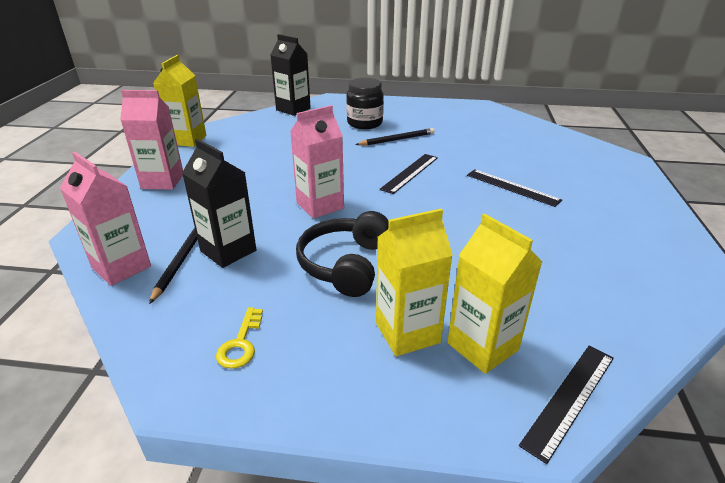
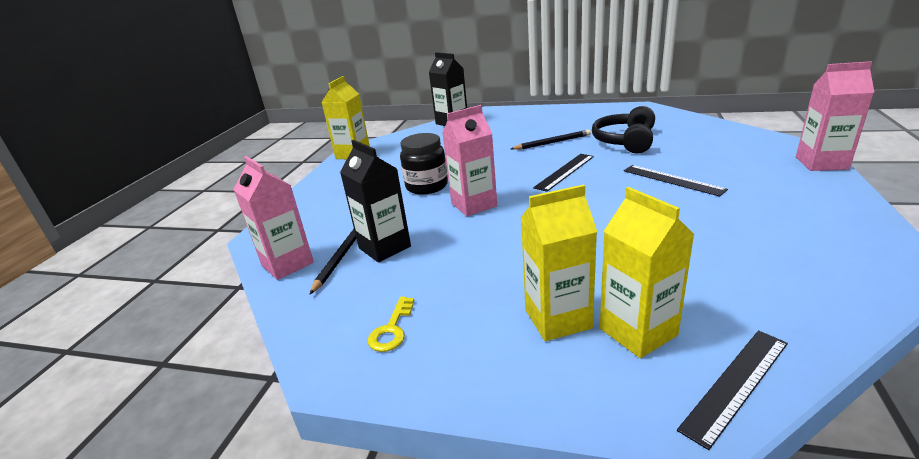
camera: 10 degrees right, 5 degrees down
pink carton [120,90,183,190] -> pink carton moved to [796,61,874,171]
black headphones [296,211,389,297] -> black headphones moved to [592,106,655,154]
black jar [346,78,384,129] -> black jar moved to [400,133,448,195]

